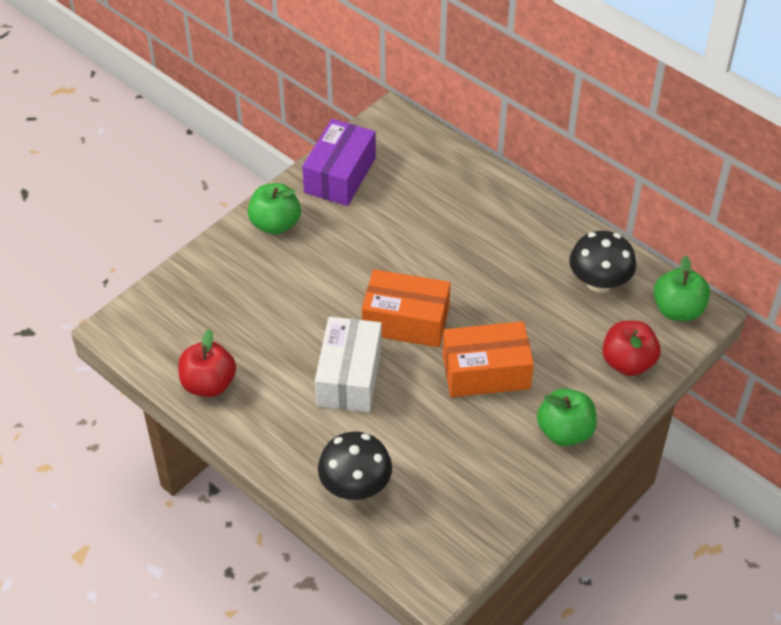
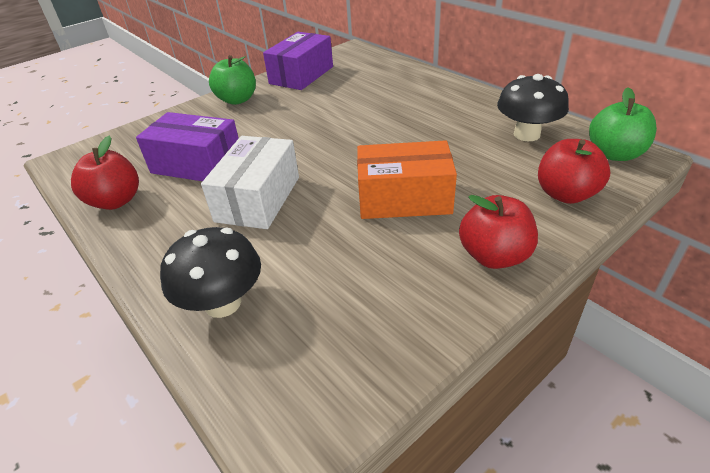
camera: 10 degrees right, 10 degrees down
orange box [362,269,450,347] -> none
green apple [537,388,597,446] -> red apple [459,195,538,269]
none -> purple box [136,112,239,181]

